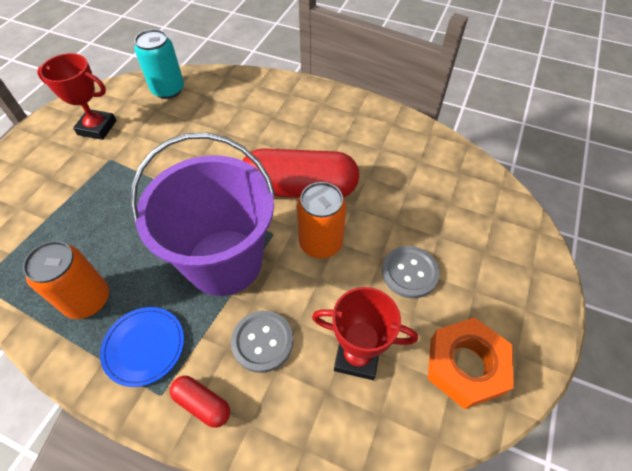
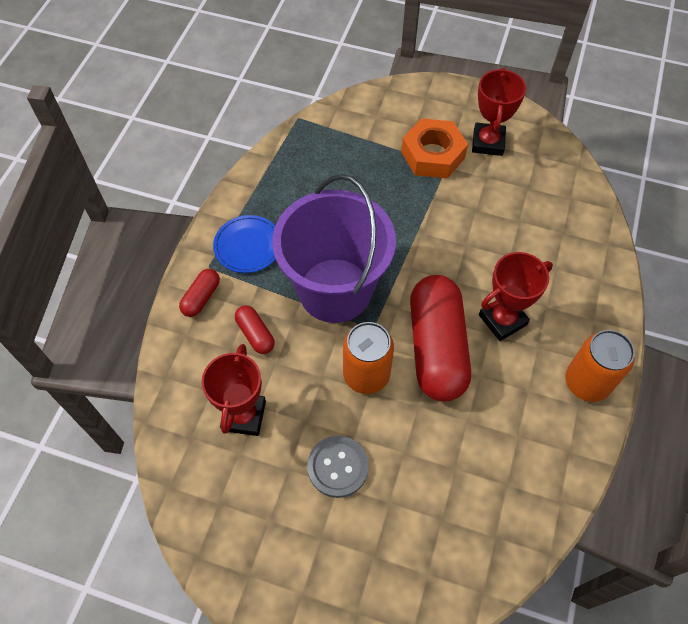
camera: 85 degrees right, 5 degrees up
orange can [23,241,109,319] -> orange can moved to [565,330,635,402]
turquoise can [134,29,184,99] -> none
grey button [231,311,293,373] -> red capsule [235,305,275,354]
orange nut [428,317,514,409] -> orange nut moved to [401,118,468,179]
none -> red trophy [479,252,553,341]

